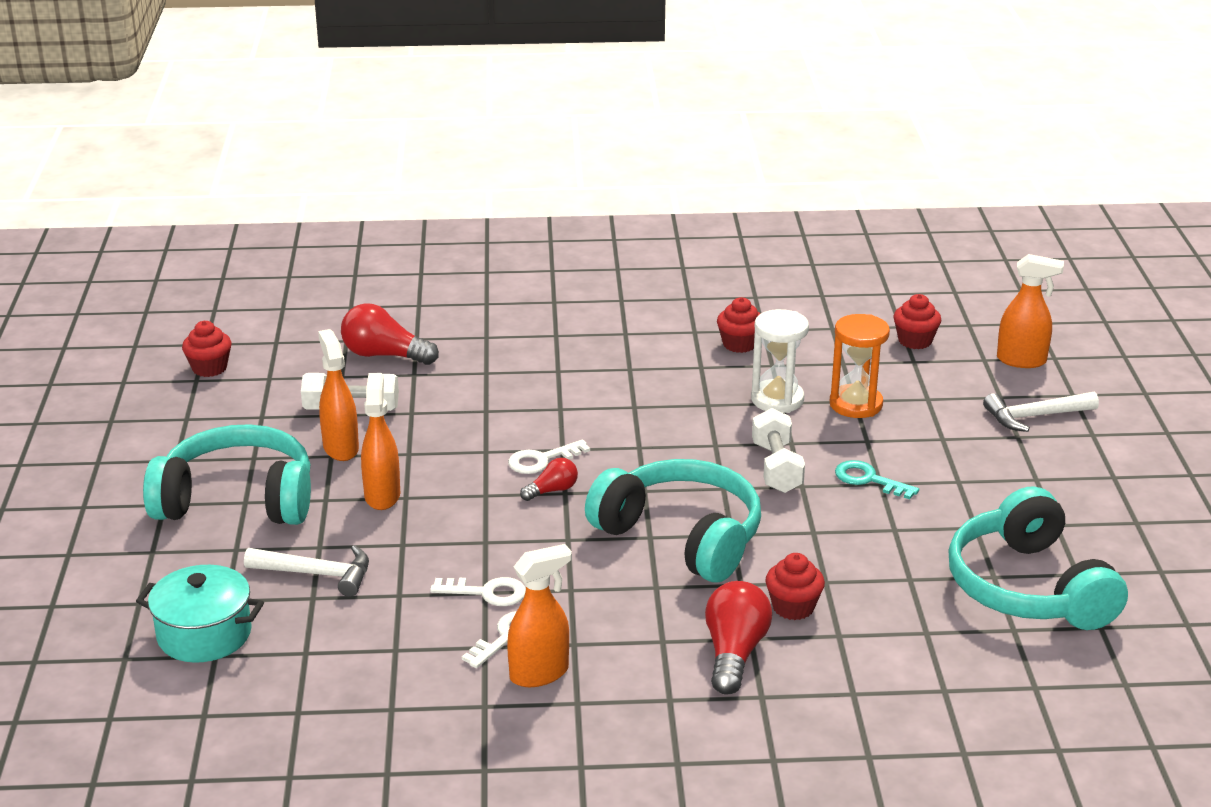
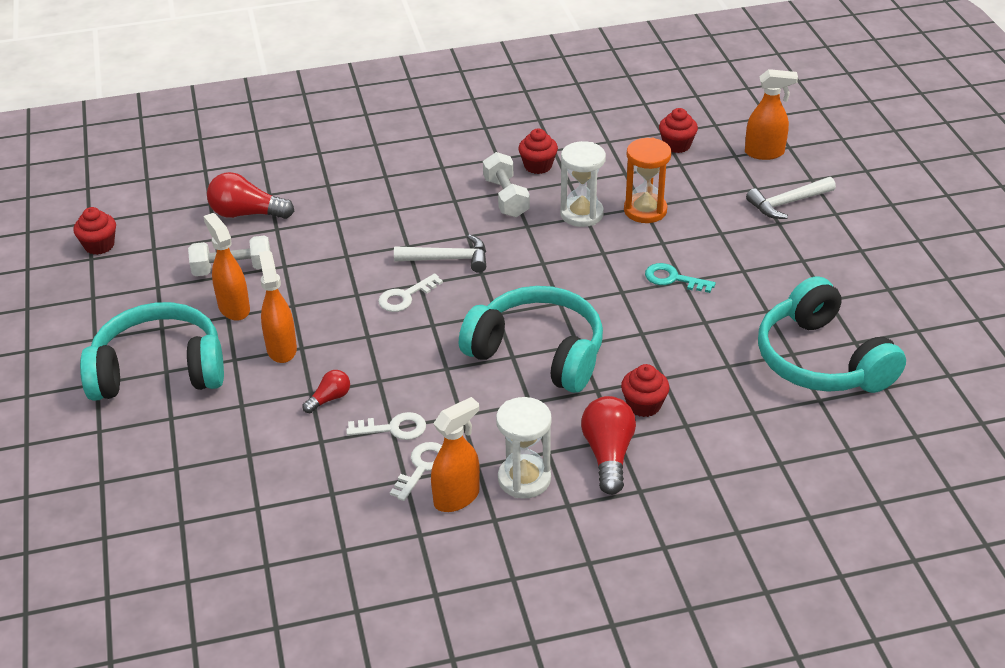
camera: 10 degrees left, 10 degrees up
turquoise pot [136,565,264,663] -> none
white hammer [244,545,369,597] -> white hammer moved to [394,234,486,273]
red light bulb [520,458,578,501] -> red light bulb moved to [302,370,350,413]
white dumbbell [752,408,805,493] -> white dumbbell moved to [483,152,530,217]
none -> white hourglass [496,397,552,499]

